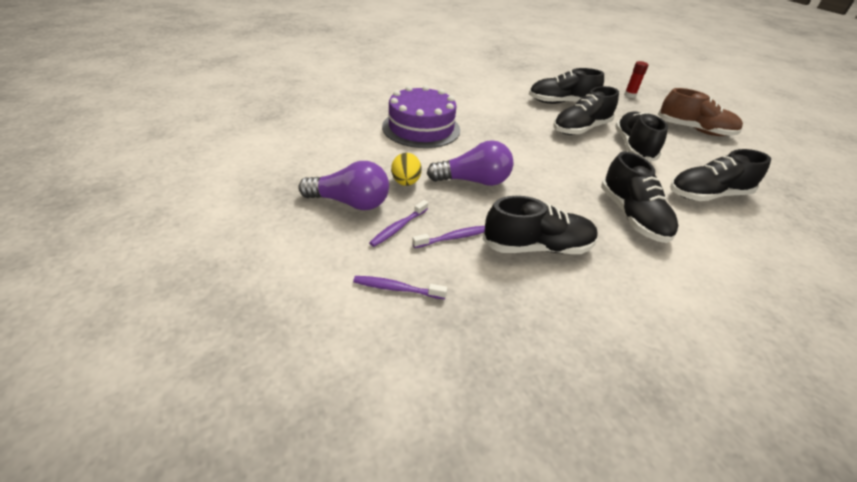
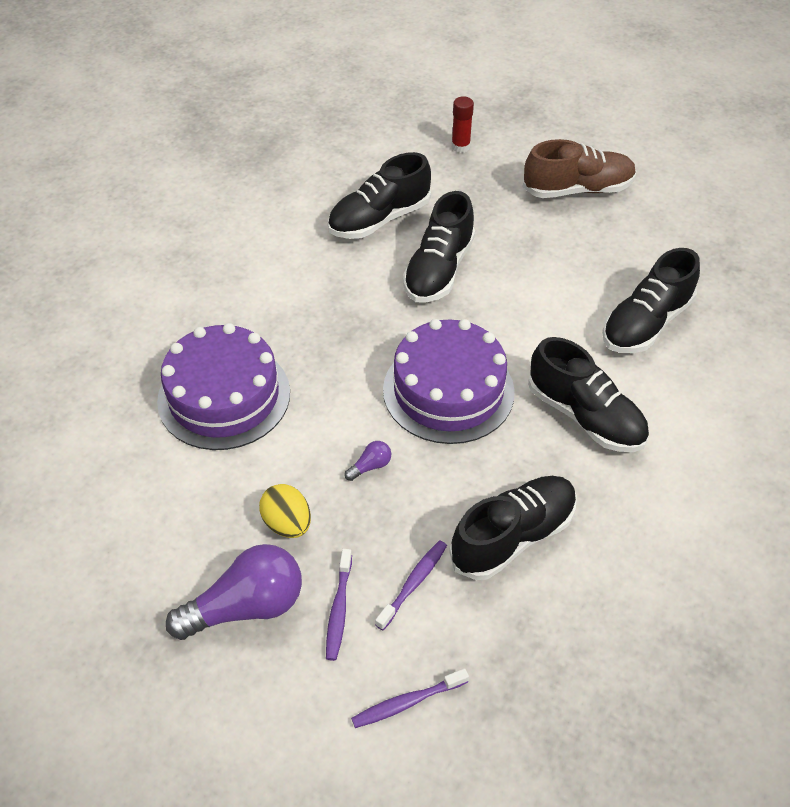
camera: 30 degrees left, 10 degrees up
purple light bulb [427,140,513,186] -> purple light bulb [345,441,391,481], size x0.42
black shoe [615,111,668,162] -> none
none -> purple cake [383,319,515,444]

